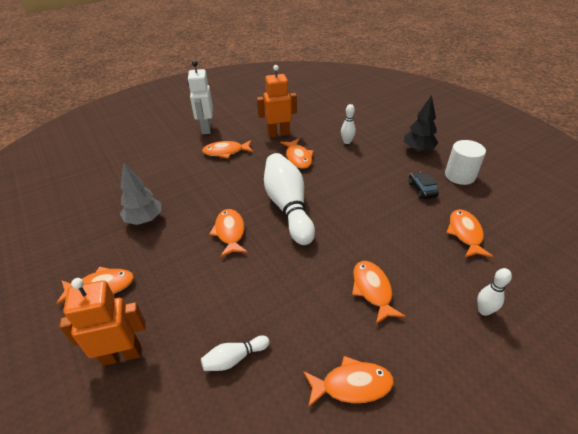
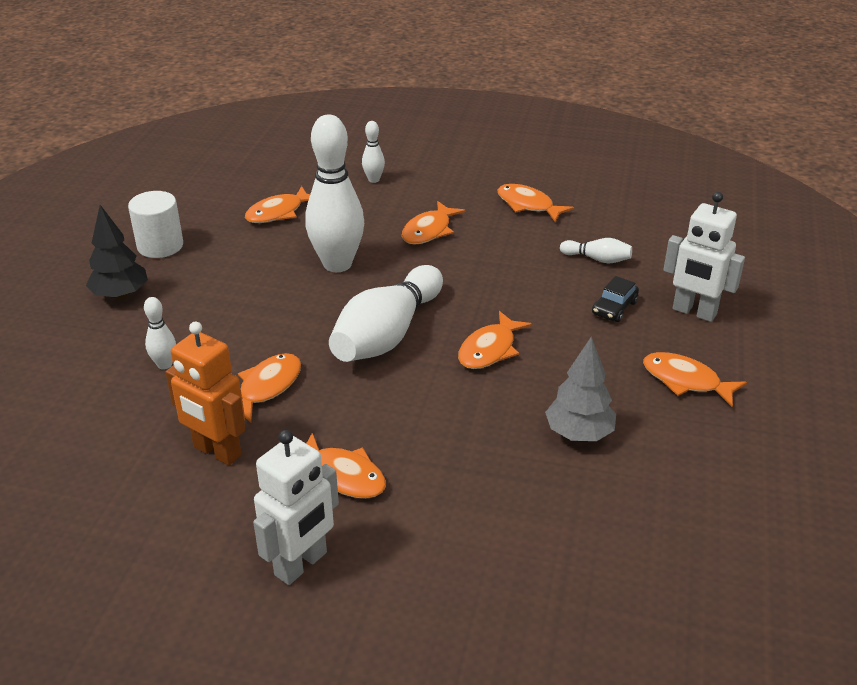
camera: 135 degrees left, 5 degrees down
orange robot [59,278,146,366] -> white robot [663,192,745,322]
black car [409,172,439,199] -> black car moved to [592,276,639,322]
none -> white bowling pin [305,115,364,272]

